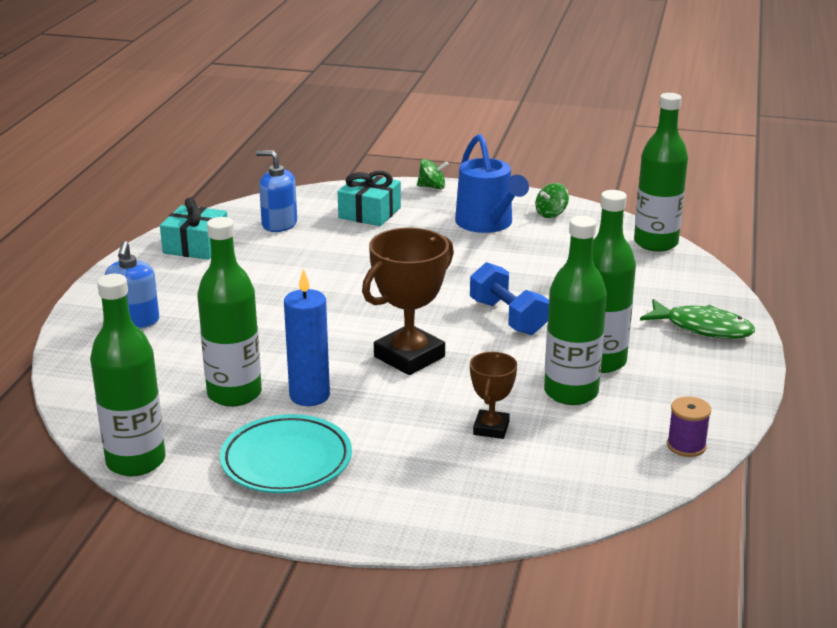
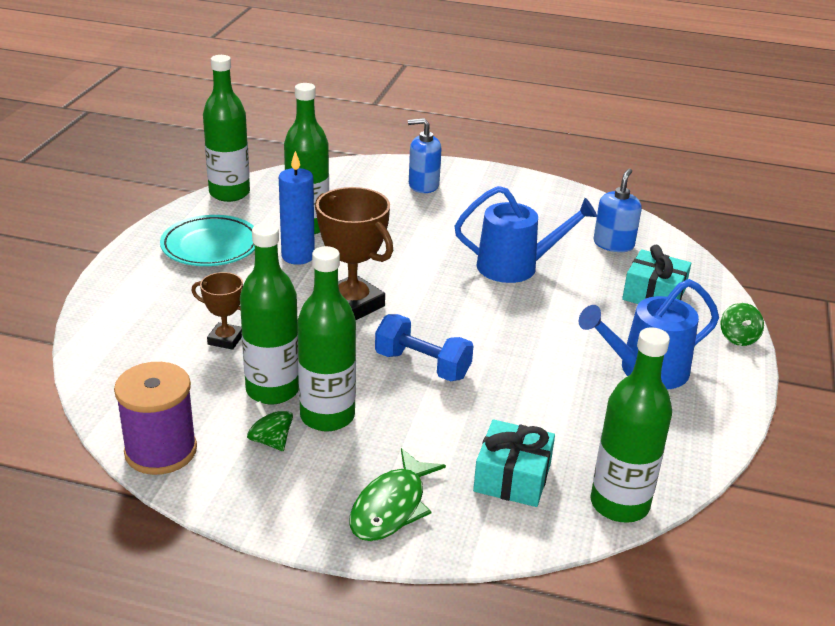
camera: 90 degrees right, 5 degrees up
turquoise gift [160,197,227,260] -> turquoise gift moved to [473,419,555,507]
blue dumbbell [470,262,549,335] -> blue dumbbell turned 60 degrees clockwise [375,314,473,381]
green spinning top [535,183,569,218] -> green spinning top moved to [247,401,293,451]
purple spool [667,396,711,457] -> purple spool [114,362,197,475], size x1.84
none -> blue watering can [455,186,597,283]

